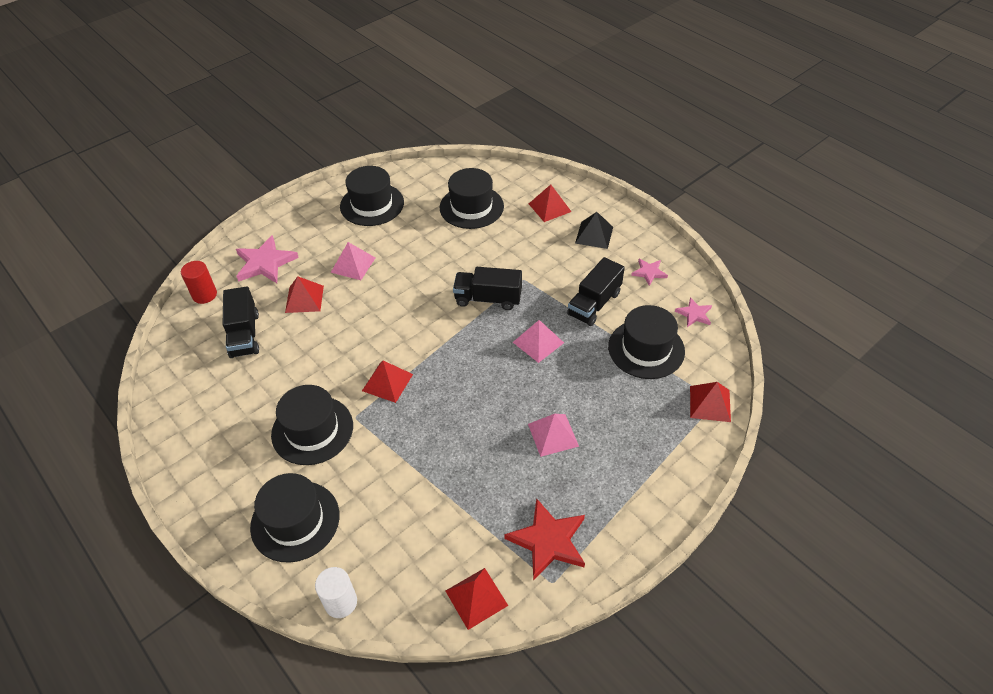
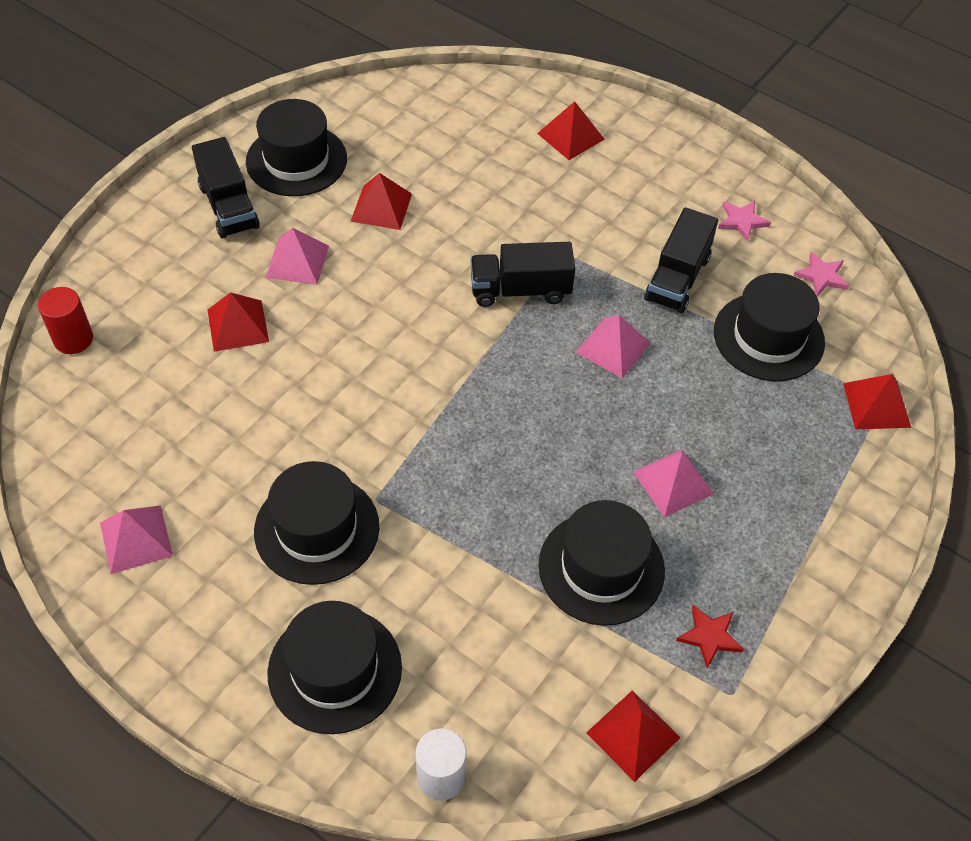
camera: 15 degrees left, 5 degrees up
black truck [222,286,259,358] -> black truck moved to [192,137,260,238]
pink star [236,235,299,283] -> none
red pyramid [362,361,413,403] -> red pyramid moved to [350,173,412,230]
black hat [440,168,504,229] -> black hat moved to [538,500,665,626]
red star [504,498,585,581] -> red star [676,605,744,668], size x0.55
black pyramid [575,212,613,249] -> none
none -> pink pyramid [100,505,173,574]

